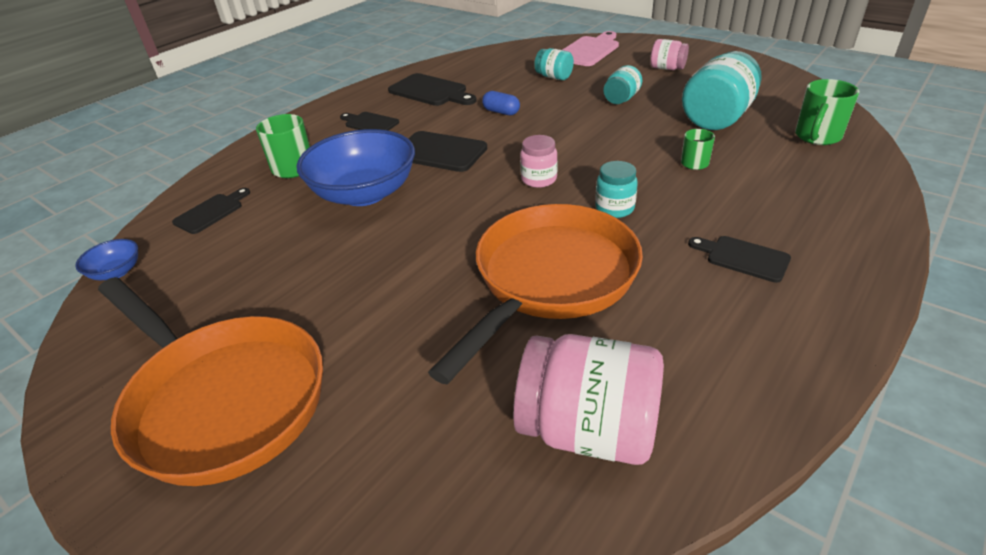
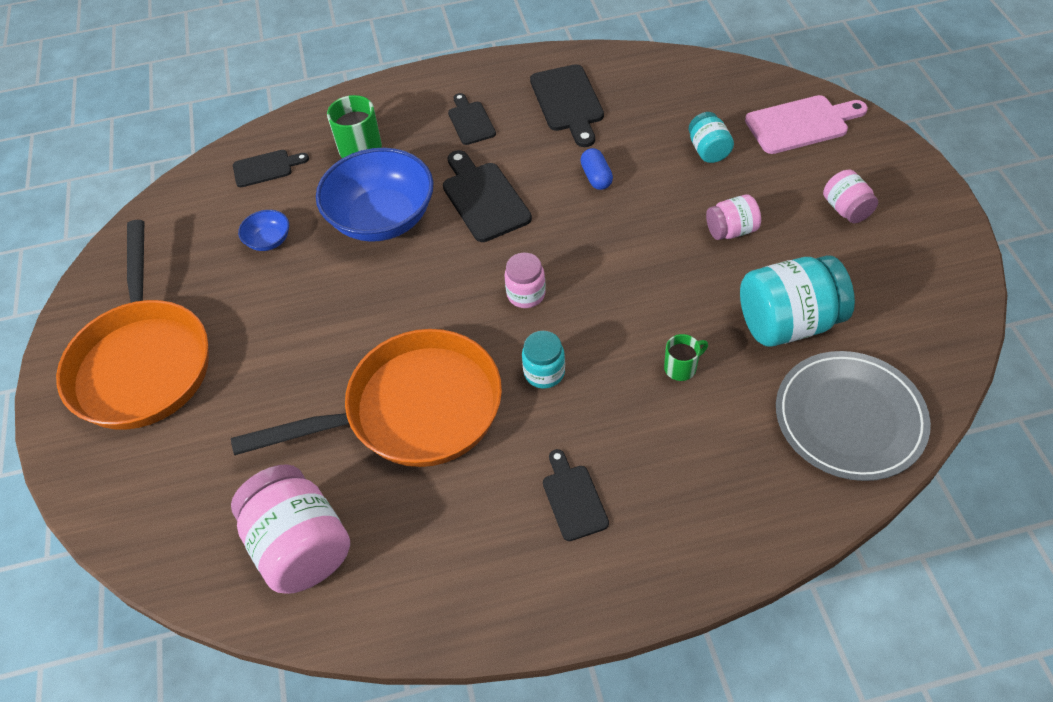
camera: 40 degrees right, 15 degrees up
blue bowl [75,239,138,280] -> blue bowl moved to [238,210,289,251]
turquoise jar [603,65,642,104] -> pink jar [706,194,761,240]
green mug [795,79,859,145] -> grey plate [776,351,931,481]

